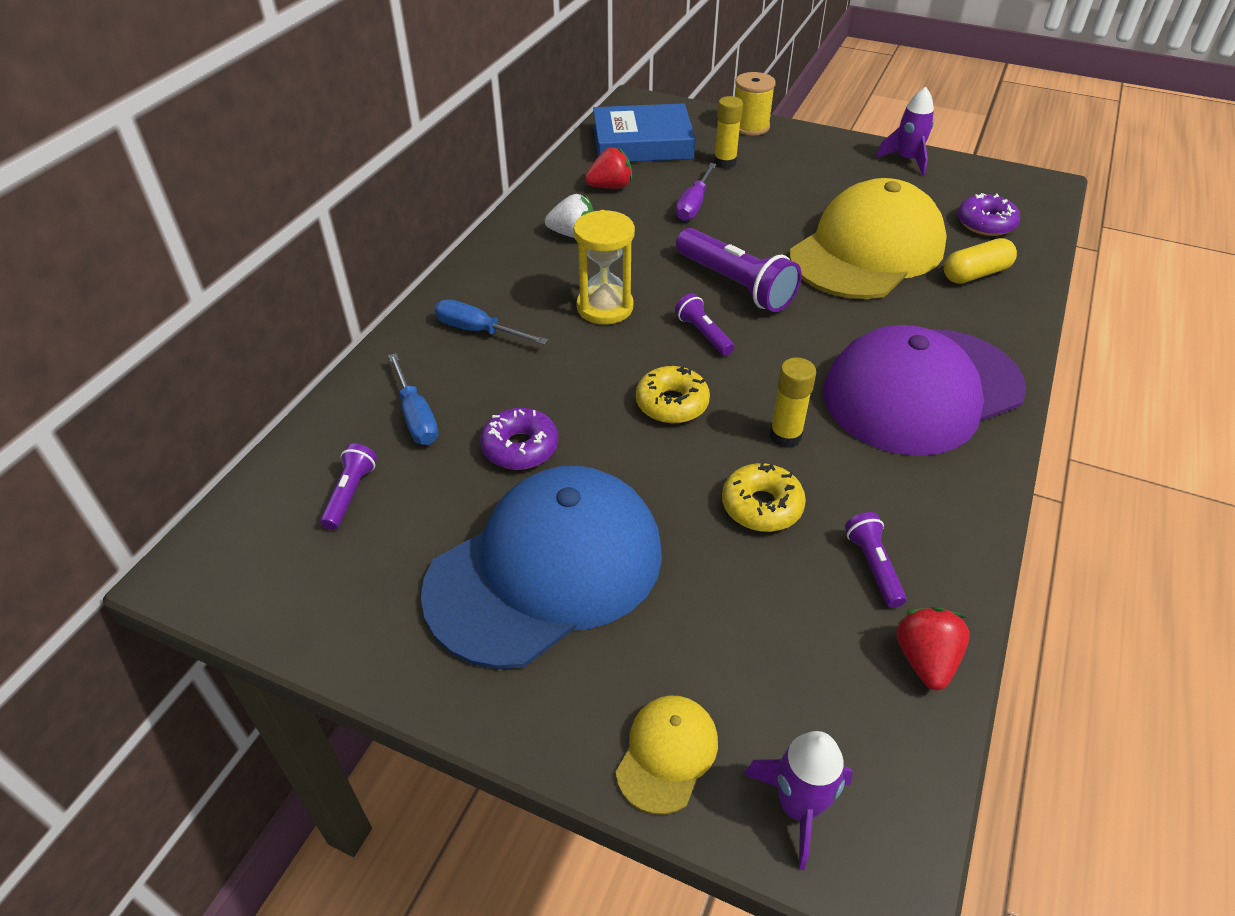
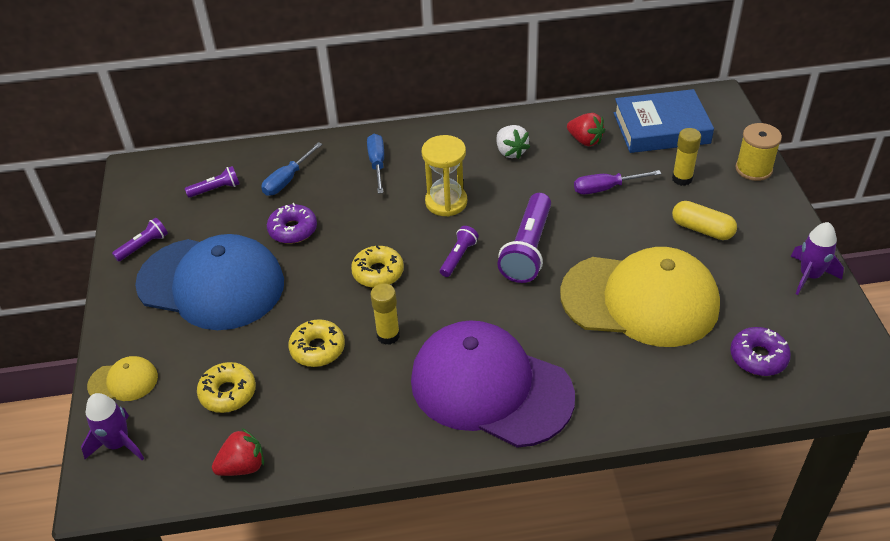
camera: 60 degrees right, 0 degrees up
blue book [593,103,696,162] -> blue book turned 60 degrees counterclockwise [614,89,714,153]
purple flashlight [845,512,907,608] -> purple flashlight moved to [112,218,168,262]
yellow capsule [944,238,1017,284] -> yellow capsule moved to [672,201,737,240]
none -> yellow donut [197,362,256,413]

